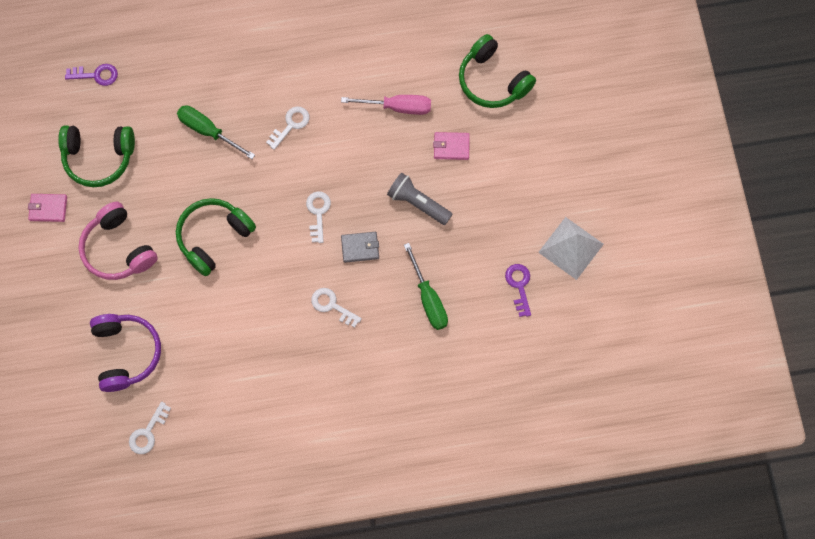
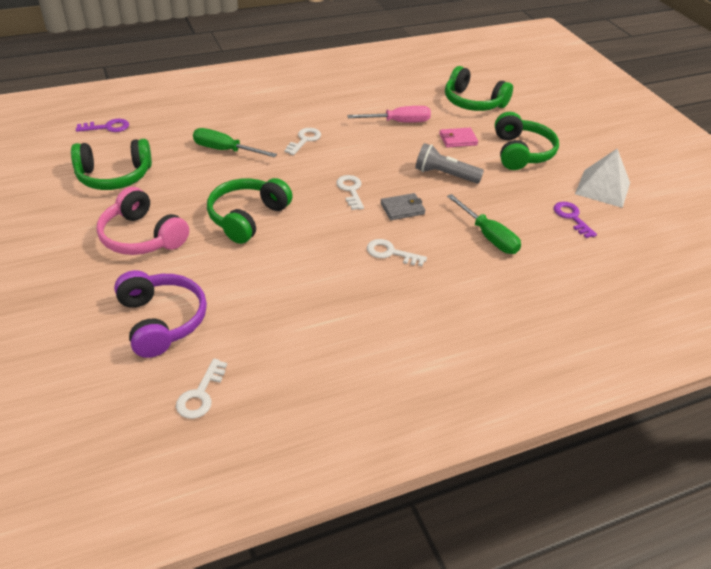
camera: 15 degrees left, 30 degrees down
pink wallet [28,194,67,222] -> none
none -> green headphones [495,112,559,170]

